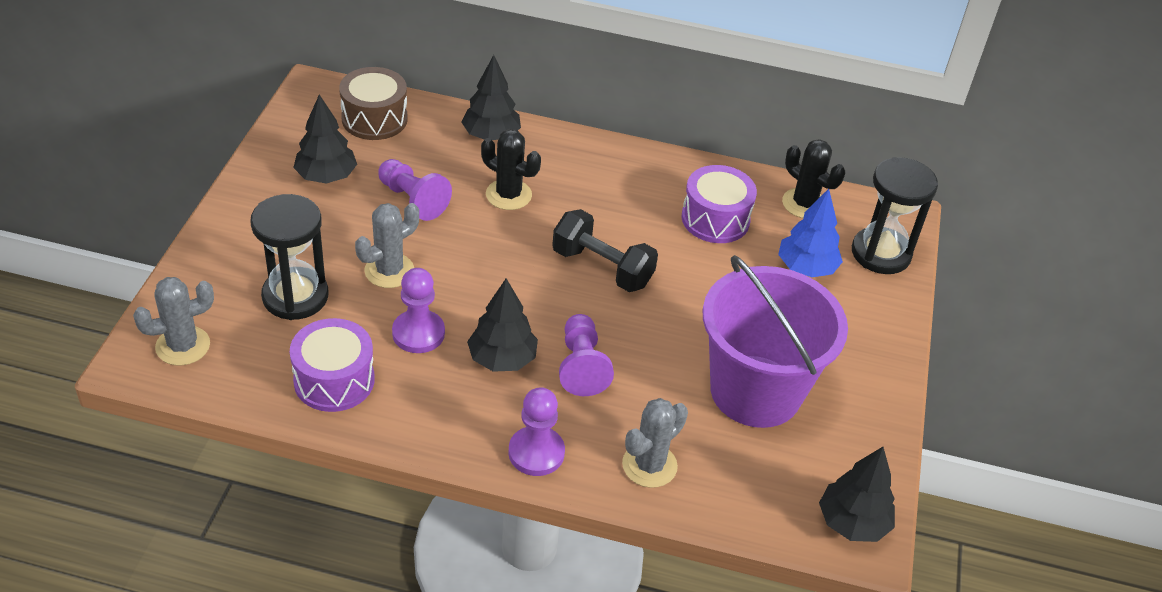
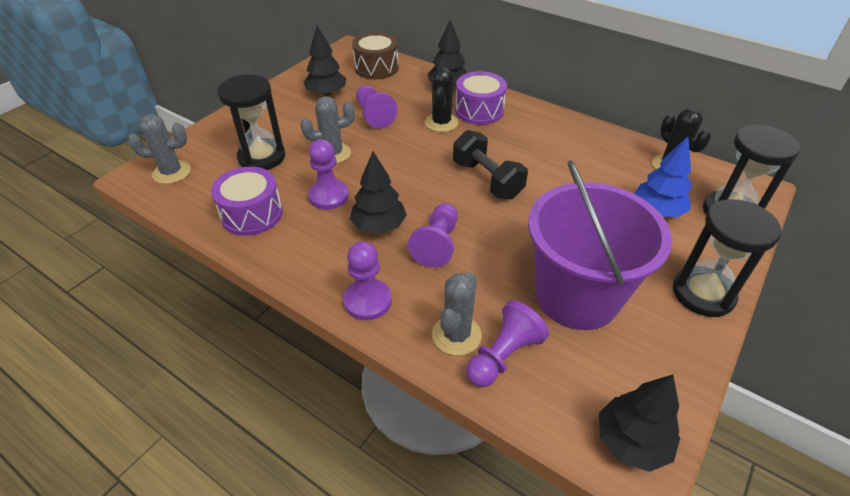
camera: 25 degrees right, 0 degrees up
black cactus [481,129,541,210] -> black cactus turned 45 degrees clockwise [425,67,458,132]
grey cactus [622,398,688,488] -> grey cactus turned 45 degrees counterclockwise [432,272,482,356]
purple drum [682,165,757,243] -> purple drum moved to [455,71,507,125]
none -> purple pawn [466,300,549,387]
none -> black hourglass [673,199,782,317]

